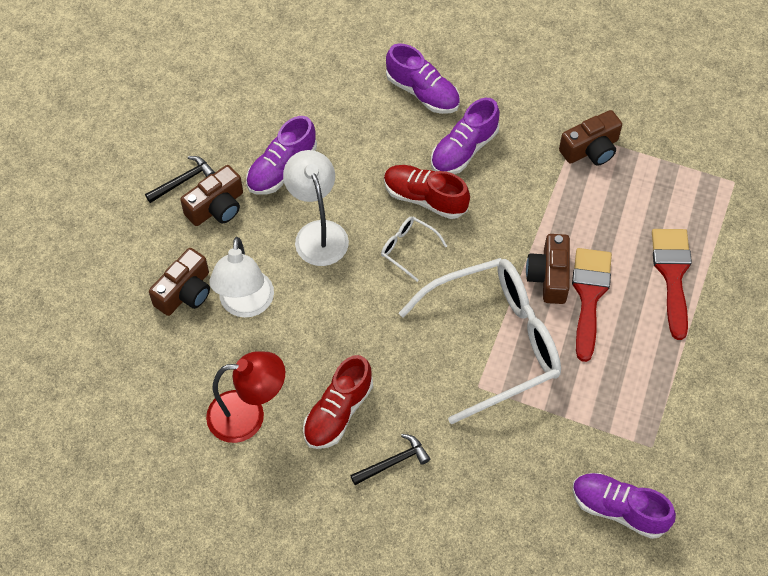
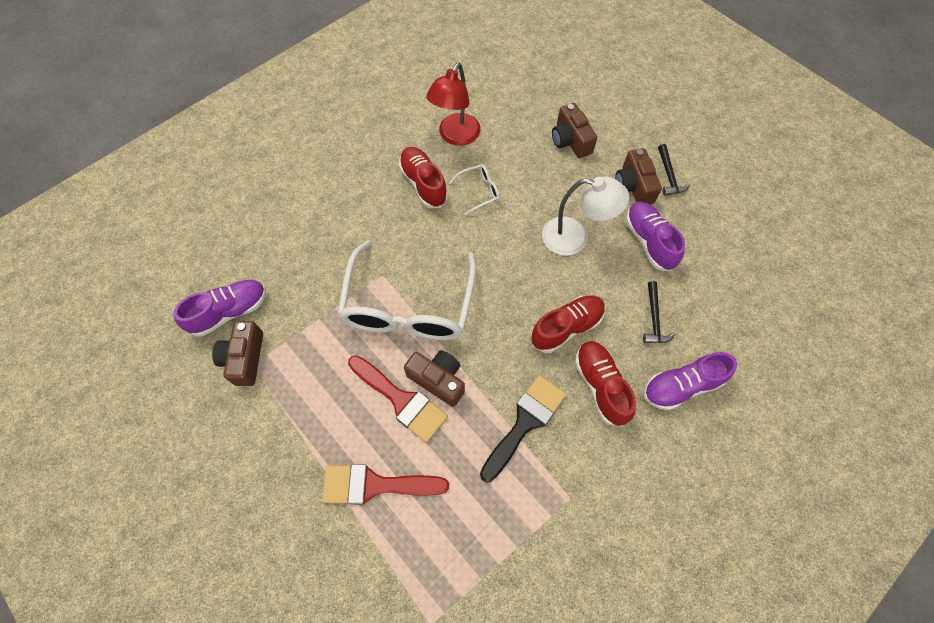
camera: 120 degrees right, 5 degrees up
white lamp [209,237,274,318] -> none
black hammer [350,434,430,485] -> black hammer moved to [643,281,675,343]
white glasses [381,216,447,282] -> white glasses moved to [449,164,500,215]
purple shoe [431,98,500,174] -> red shoe [575,341,636,426]
brown camera [559,110,622,166] -> brown camera moved to [212,321,263,386]
red brush [652,229,692,340] -> red brush turned 150 degrees clockwise [322,464,449,504]
none -> black brush [480,375,566,482]

